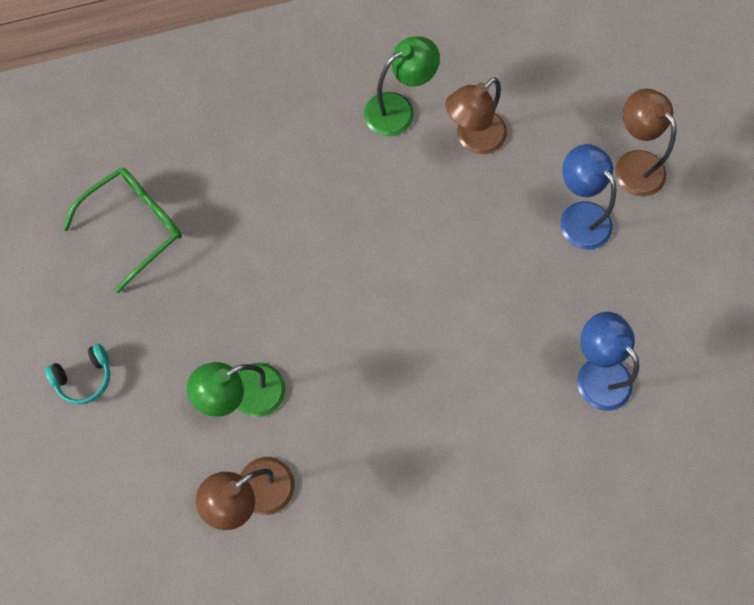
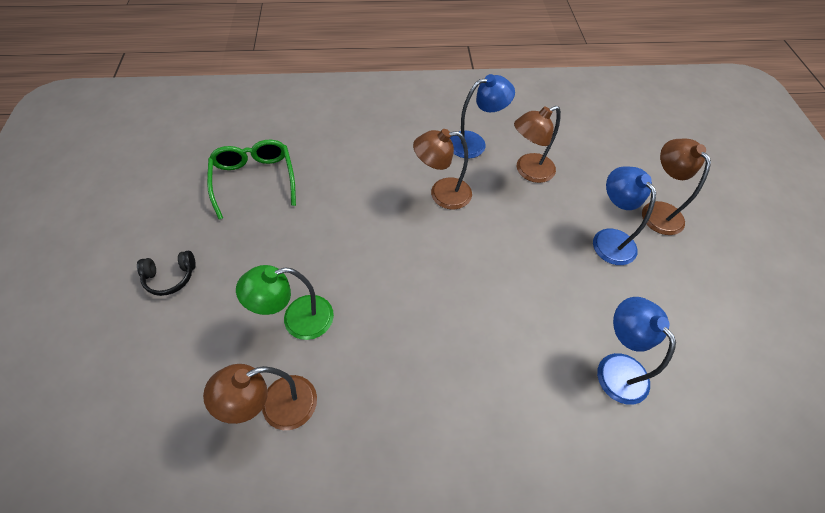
camera: 10 degrees right, 15 degrees down
turquoise headphones [45,344,110,404] -> black headphones [137,251,196,296]
green glasses [63,168,182,293] -> green glasses turned 75 degrees counterclockwise [207,139,296,219]
green lamp [364,36,440,136] -> blue lamp [450,74,515,159]
none -> brown lamp [413,129,472,210]

